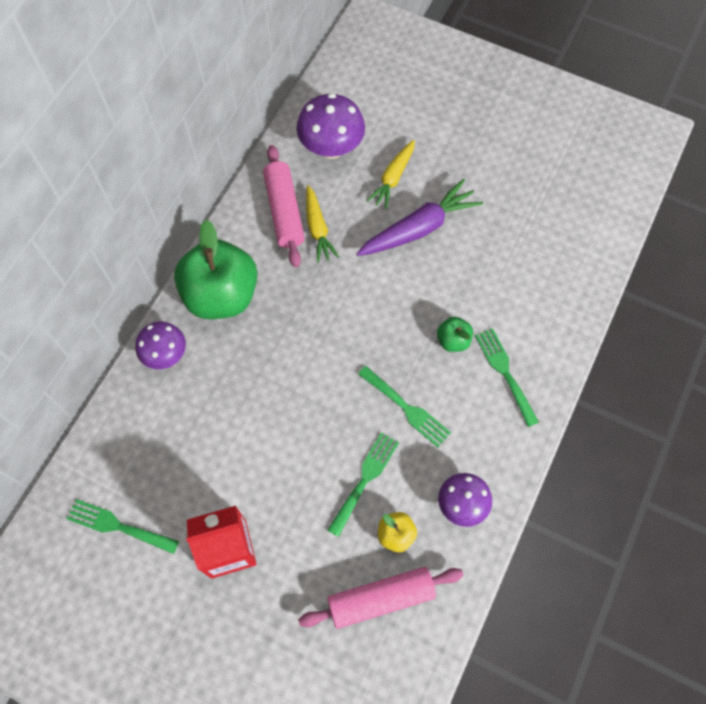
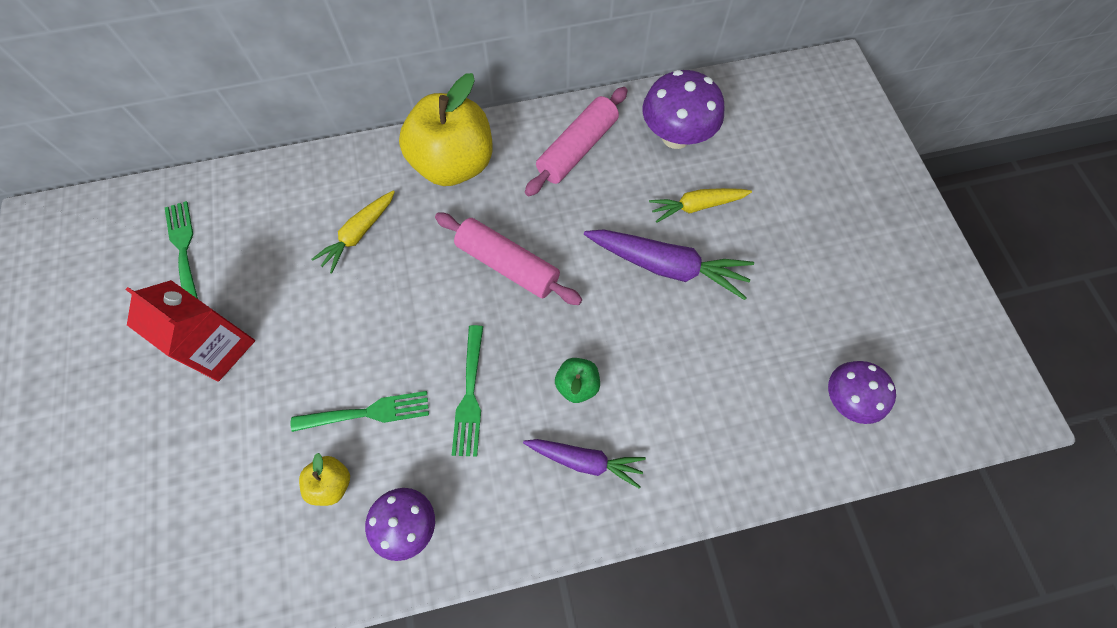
camera: 50 degrees right, 0 degrees up
purple mushroom [135,321,186,369] -> purple mushroom moved to [828,361,896,424]
green apple [174,220,257,319] -> yellow apple [399,73,492,186]
pink rolling pin [298,567,463,629] -> pink rolling pin moved to [435,212,582,305]
yellow carrot [306,185,339,263] -> yellow carrot moved to [312,191,395,274]
green fork [475,328,539,427] -> purple carrot [523,439,646,489]

